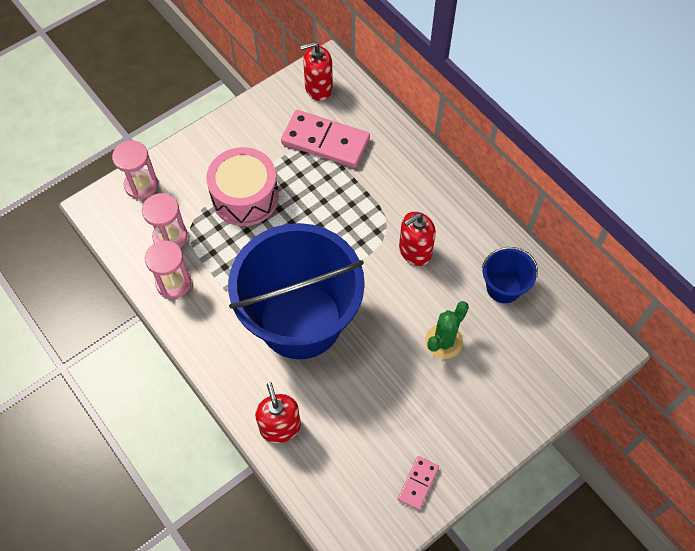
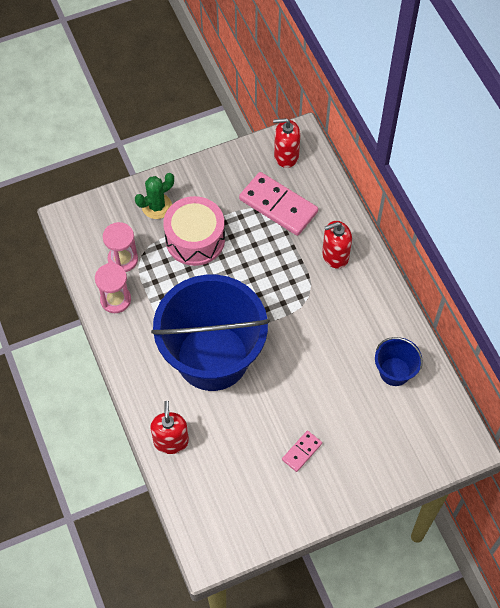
camera: 15 degrees right, 0 degrees up
pink hourglass [112,140,158,199] -> none
pink domino [398,456,439,510] -> pink domino moved to [282,430,322,472]
red soap dispenser [399,212,436,266] -> red soap dispenser moved to [322,221,352,269]
green cactus [425,301,469,359] -> green cactus moved to [135,173,174,219]

